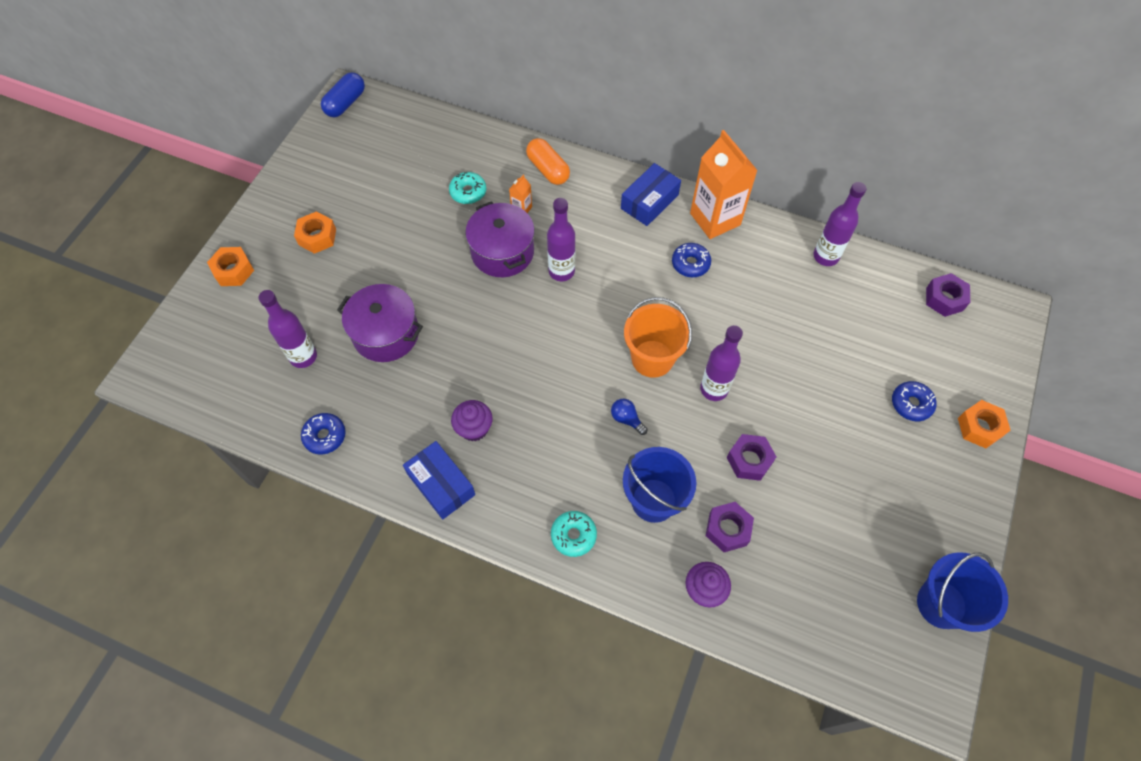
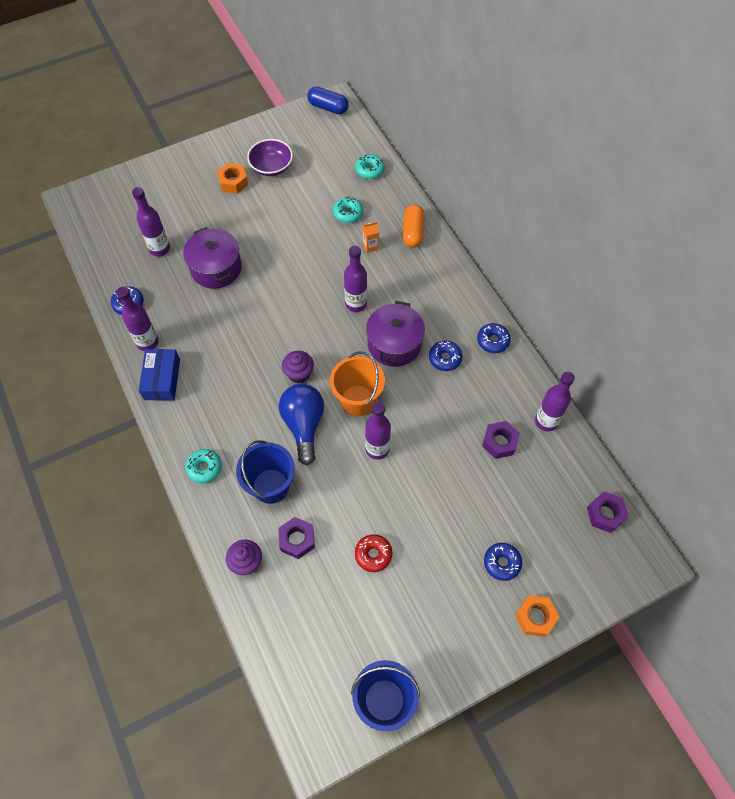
camera: 40 degrees right, 0 degrees up
orange nut [207,247,254,286] -> none
blue capsule [321,72,365,117] -> blue capsule turned 45 degrees clockwise [307,86,349,114]
purple cupcake [451,400,493,441] -> purple cupcake moved to [282,351,314,384]
purple pot [465,201,535,277] -> purple pot moved to [366,301,425,367]
blue light bulb [611,399,648,435] -> blue light bulb [279,384,324,465], size x2.25
blue box [621,163,681,226] -> none
orange carton [690,130,758,239] -> blue donut [477,323,511,353]
purple nut [727,434,776,481] -> purple nut moved to [482,421,520,459]
none -> purple bottle [116,287,159,351]
none -> purple bowl [247,139,293,176]
none -> turquoise donut [355,154,384,179]
none -> red donut [355,534,393,572]

